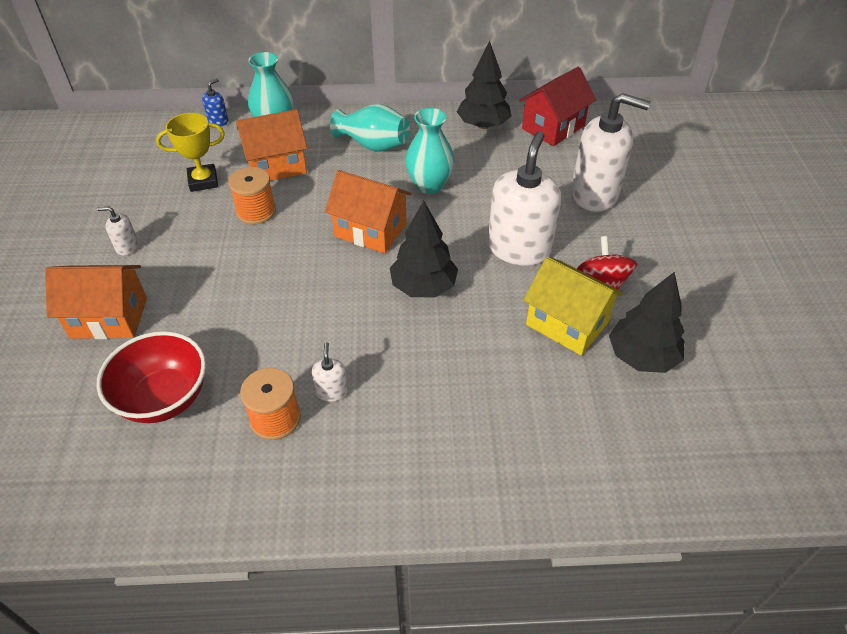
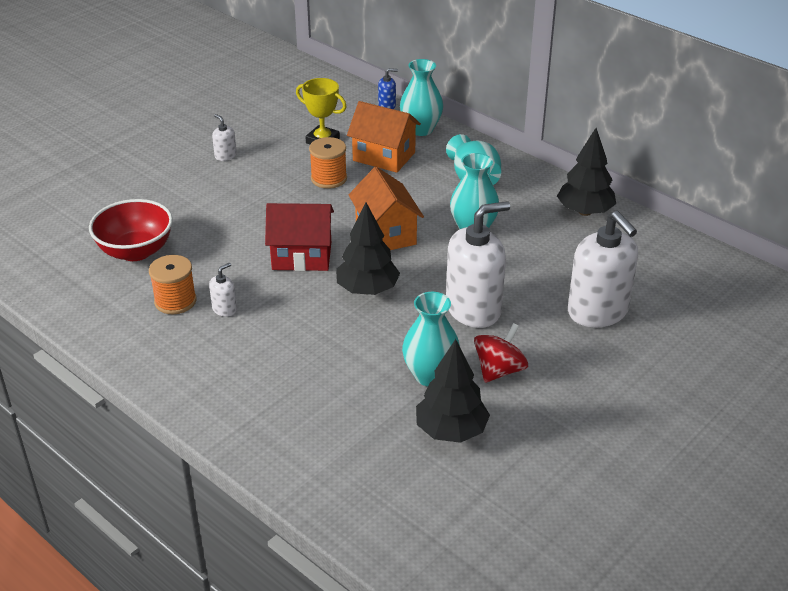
camera: 45 degrees right, 10 degrees down
orange house [45,265,147,339] -> none
red house [519,67,596,146] -> red house moved to [265,203,334,271]
yellow house [523,257,623,356] -> turquoise vase [402,292,460,386]

